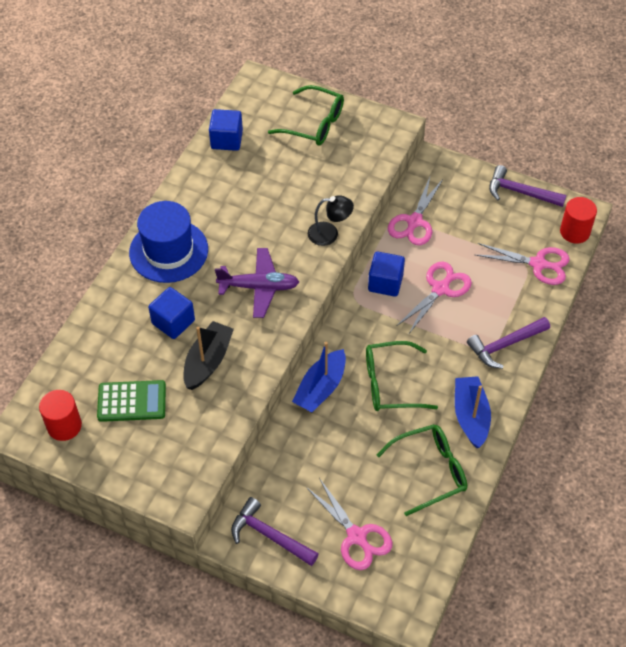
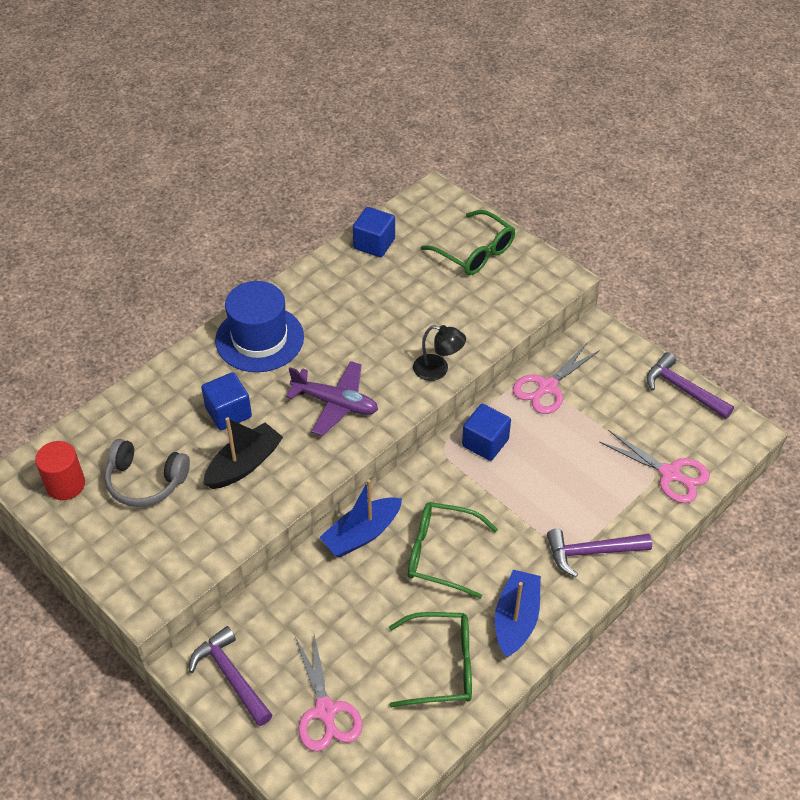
camera: 20 degrees right, 5 degrees down
green calculator [97,380,166,422] -> grey headphones [104,439,190,507]
pink scissors [397,261,472,335] -> none
red cylinder [560,197,597,244] -> none

